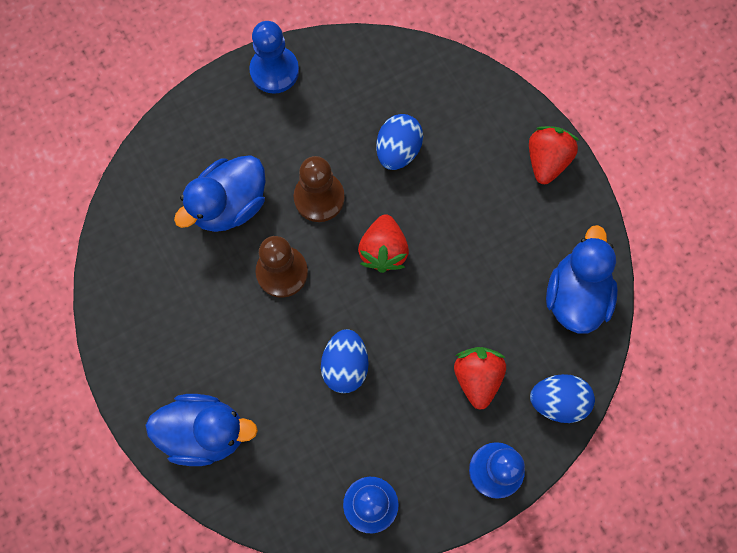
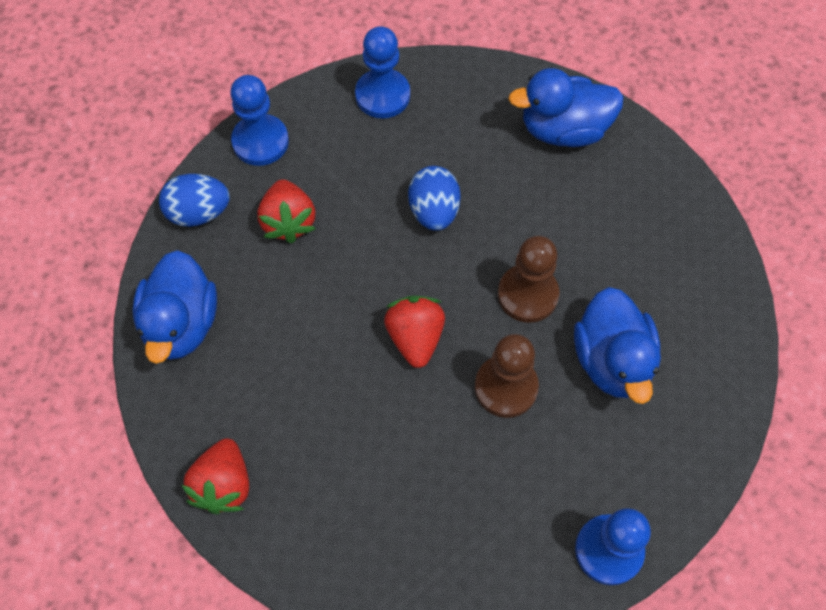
camera: 170 degrees right, 10 degrees down
blue duck [174,155,265,232] -> blue duck turned 135 degrees clockwise [574,287,661,404]
blue egg [376,114,423,170] -> none

